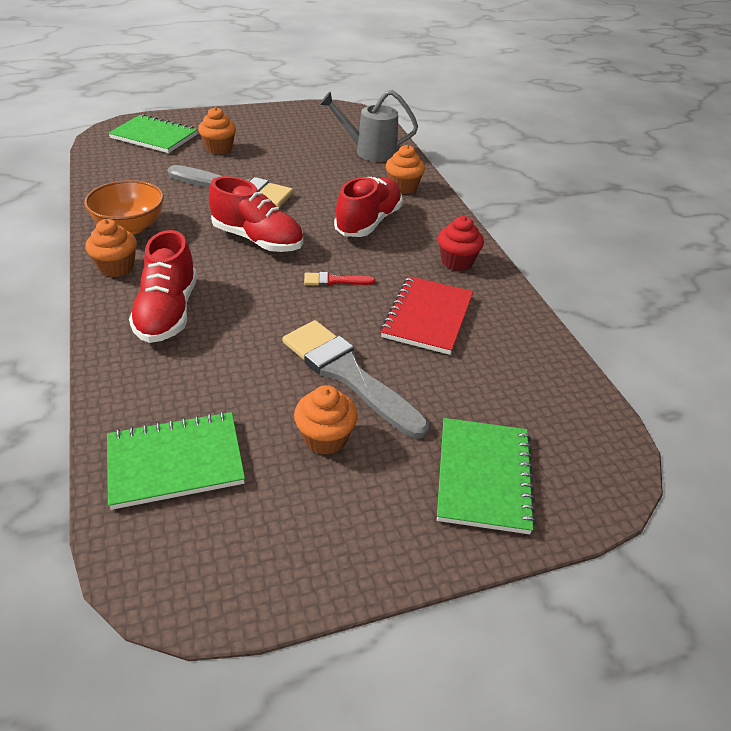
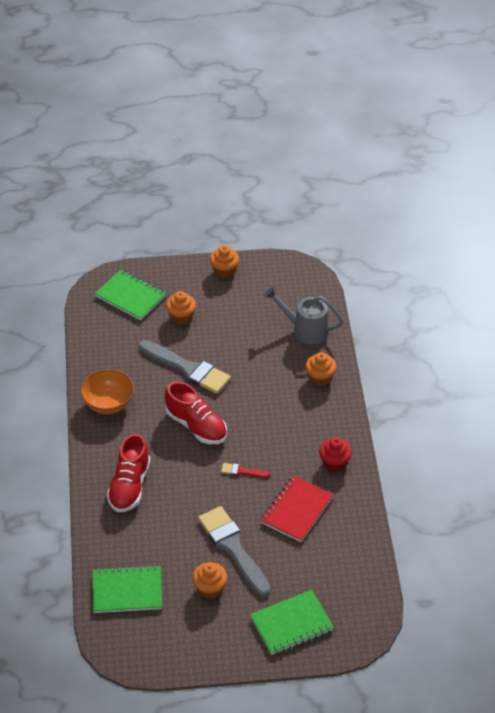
camera: 15 degrees right, 5 degrees up
orange cupcake [85,219,137,277] -> orange cupcake moved to [210,245,239,278]
red shoe [334,177,403,237] -> none
green notebook [437,418,536,534] -> green notebook turned 45 degrees clockwise [250,590,334,655]

